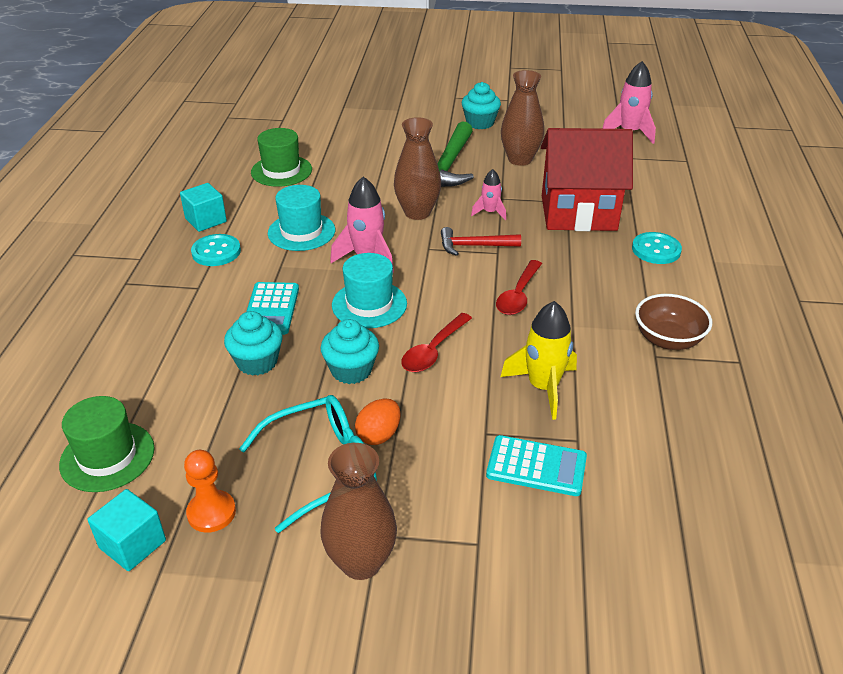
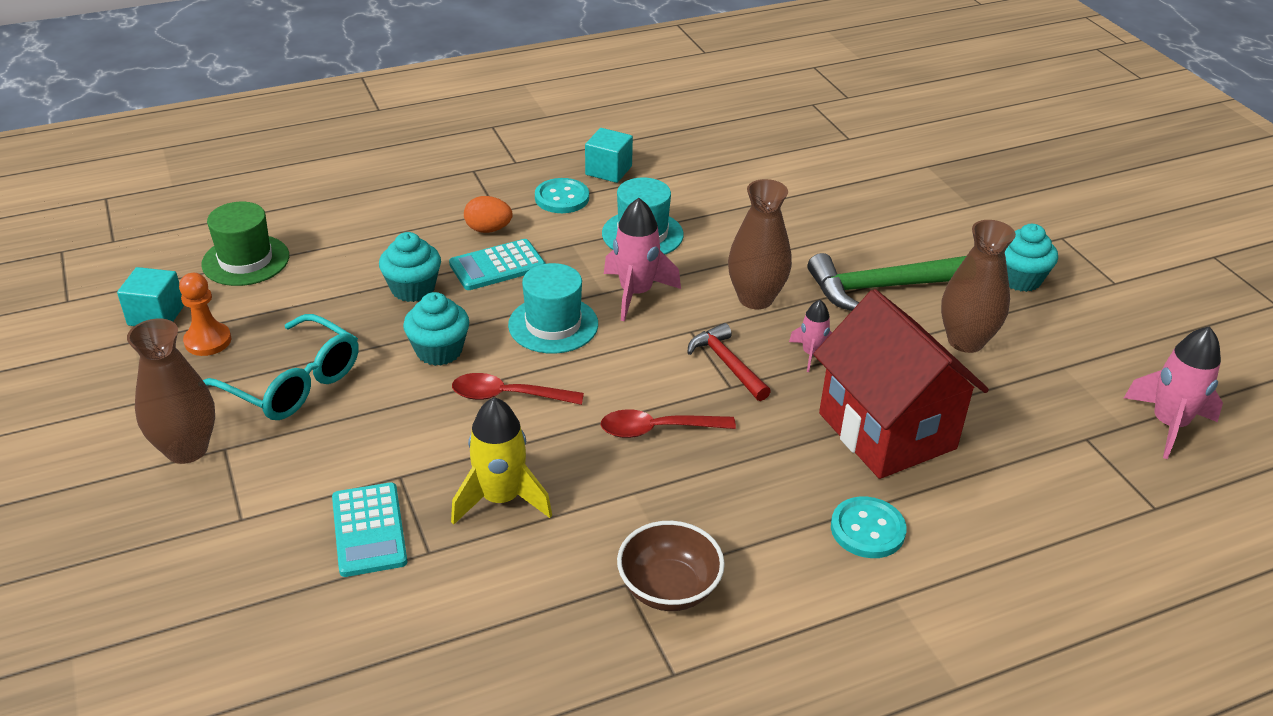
camera: 60 degrees right, 0 degrees up
green hat [251,128,312,187] -> none
orange egg [355,398,401,445] -> orange egg moved to [464,196,513,233]

